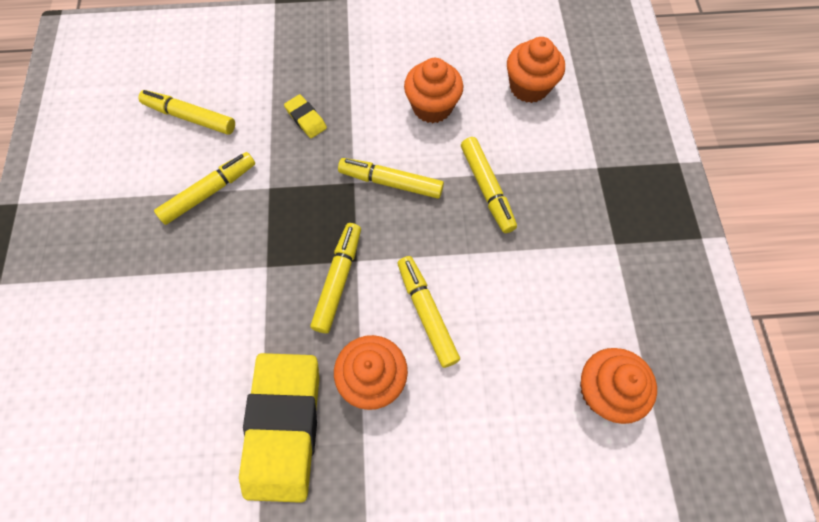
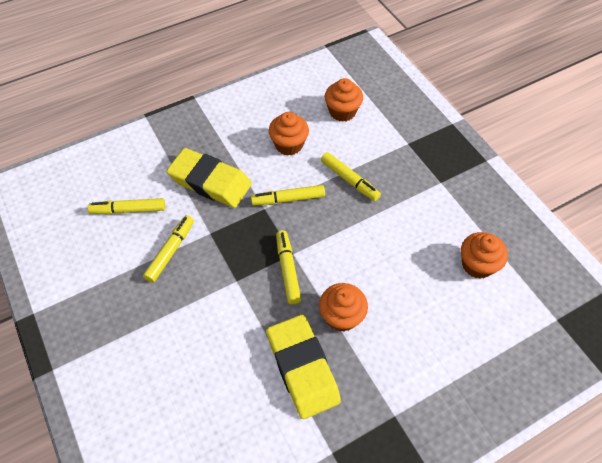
camera: 25 degrees left, 10 degrees down
yellow eraser [284,94,327,138] -> yellow eraser [166,148,252,208], size x2.38
yellow marker [397,256,460,368] -> none

